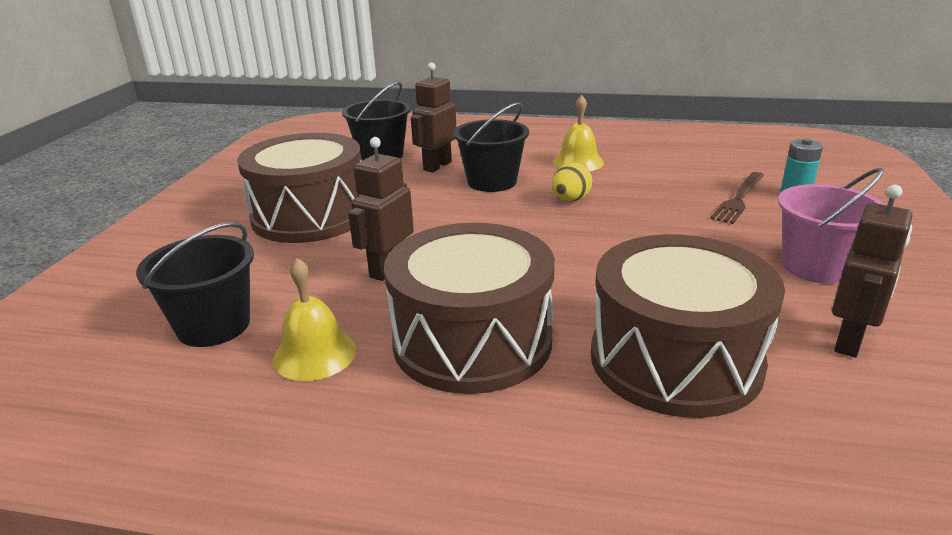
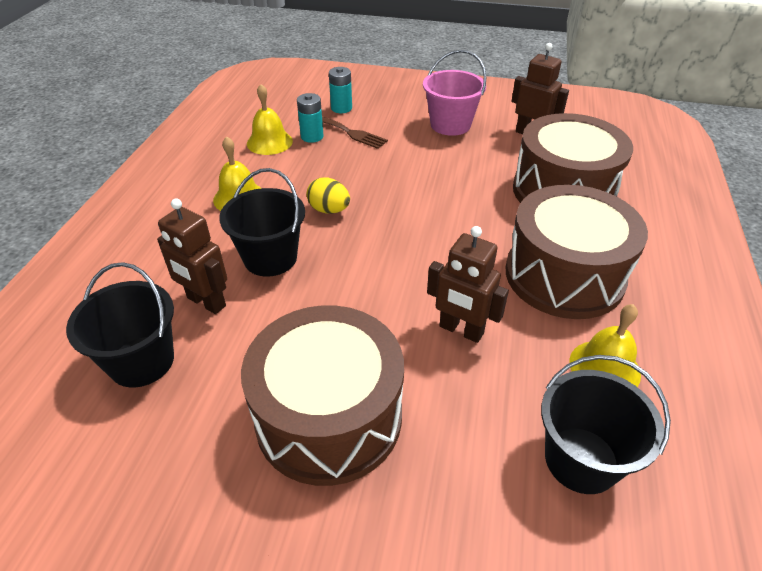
camera: 90 degrees left, 15 degrees up
none -> yellow bell [247,84,293,155]
none -> turquoise battery [297,93,324,143]

